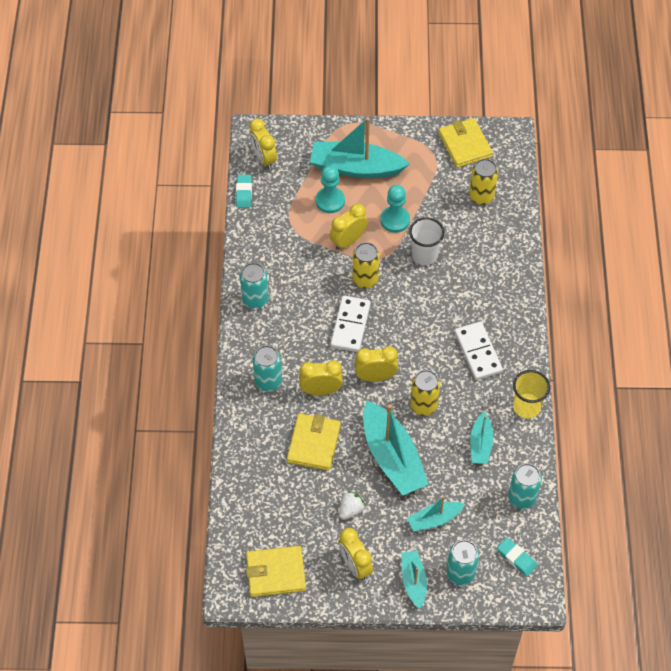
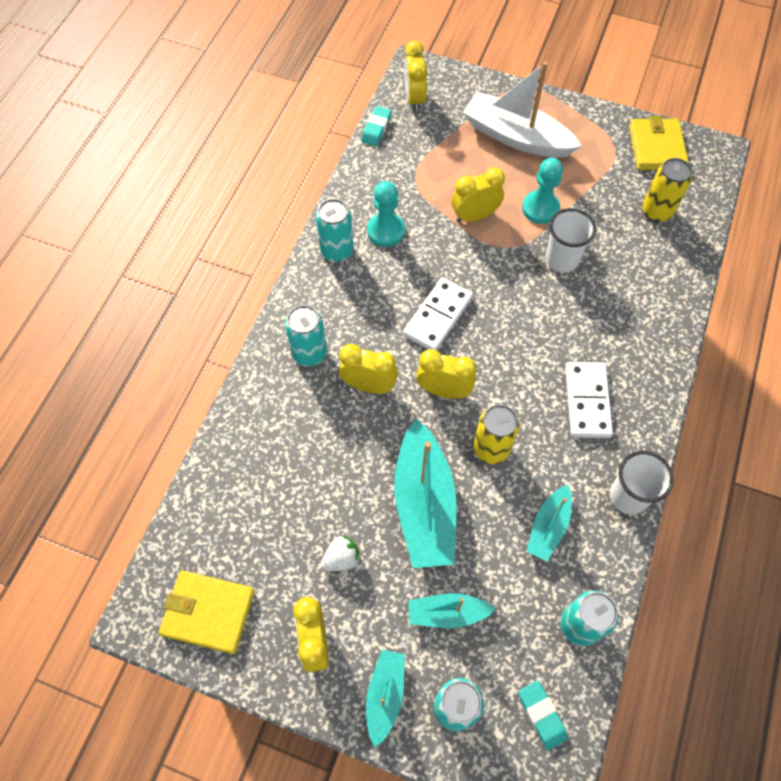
camera: 20 degrees right, 5 degrees up
yellow wallet [287,413,341,471] -> none
turquoise boat [310,117,410,178] -> white boat [463,62,582,158]
turquoise pawn [316,165,345,213] -> turquoise pawn moved to [367,181,405,247]
yellow can [352,242,380,288] -> none
yellow cup [513,370,550,419] -> white cup [610,451,674,515]

